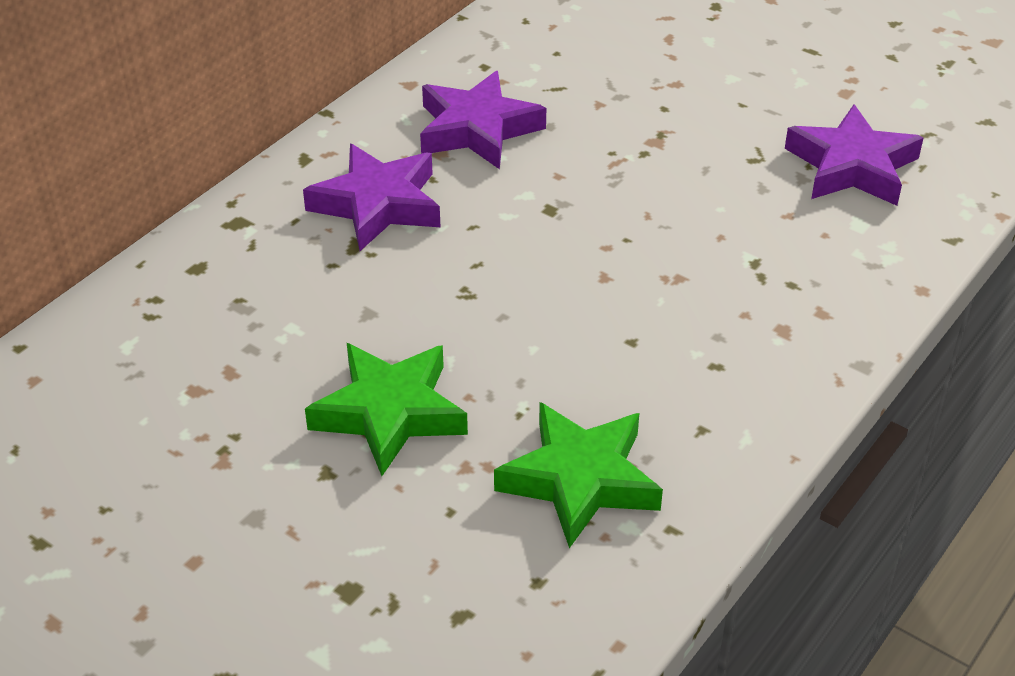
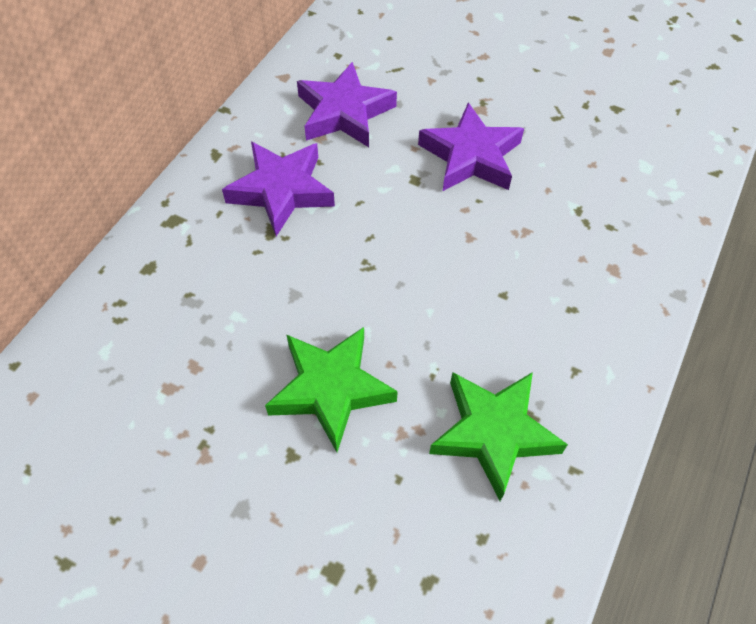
camera: 10 degrees left, 15 degrees up
purple star [785,104,923,206] -> purple star moved to [418,102,524,191]

